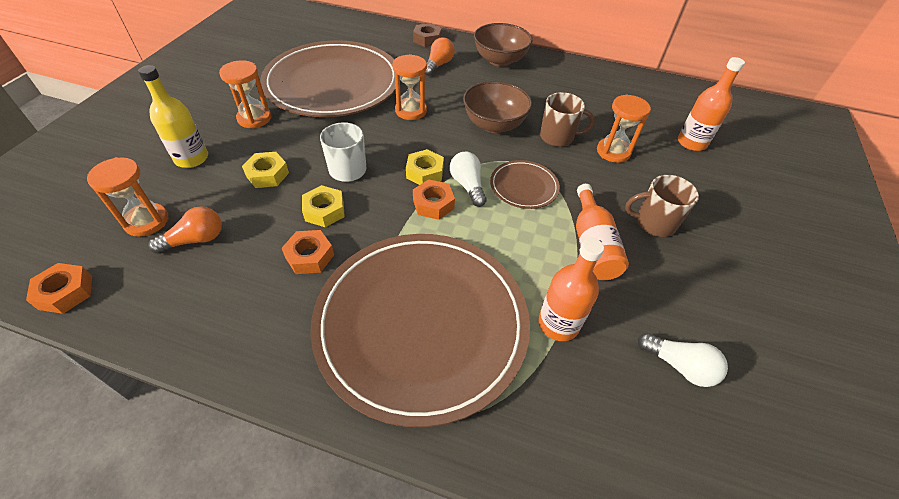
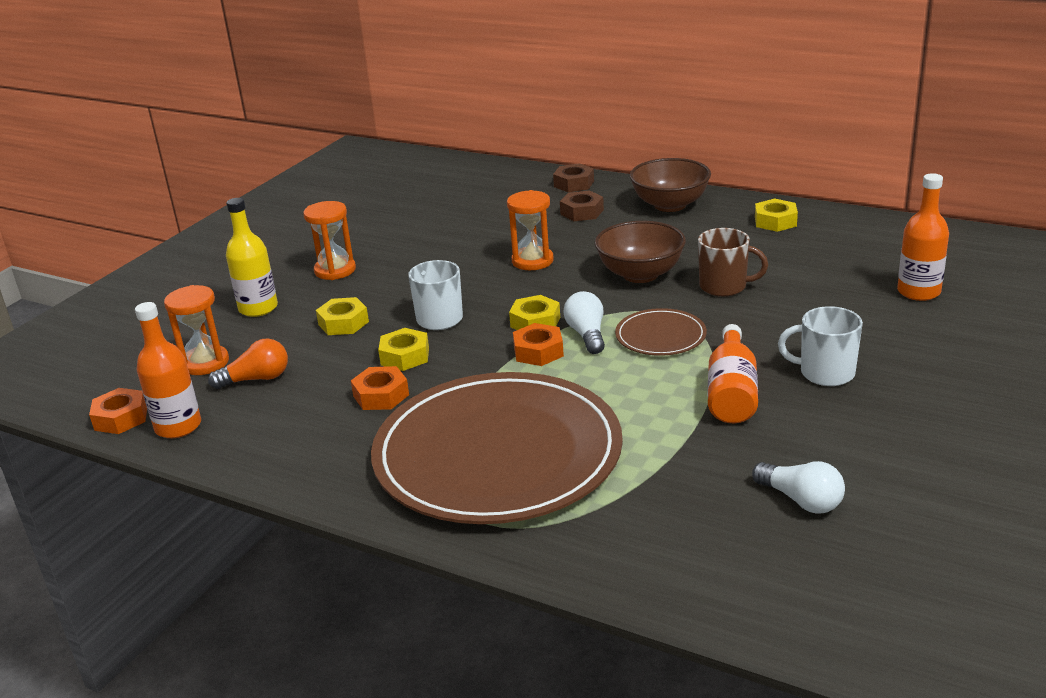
camera: 15 degrees right, 20 degrees down
brown plate [260,40,396,117] -> none
orange light bulb [425,37,455,76] -> brown nut [560,190,604,221]
orange bottle [538,238,604,341] -> orange bottle moved to [135,302,201,438]
orange hourglass [597,94,651,163] -> none
brown mug [625,175,699,237] -> white mug [778,306,863,386]
none -> yellow nut [755,198,798,232]

